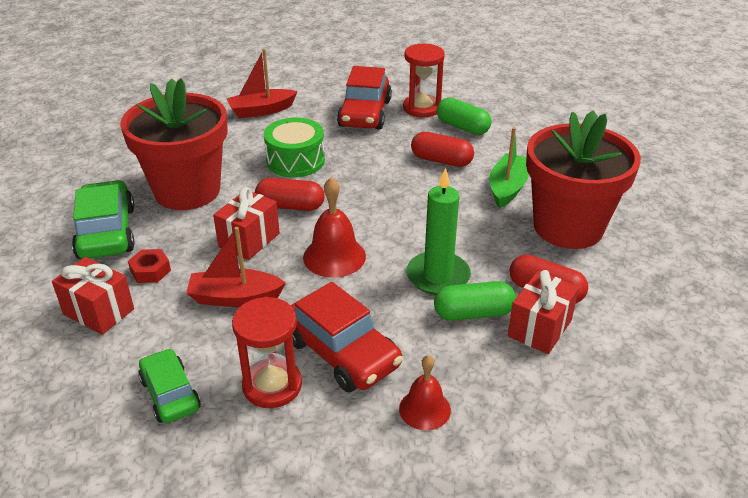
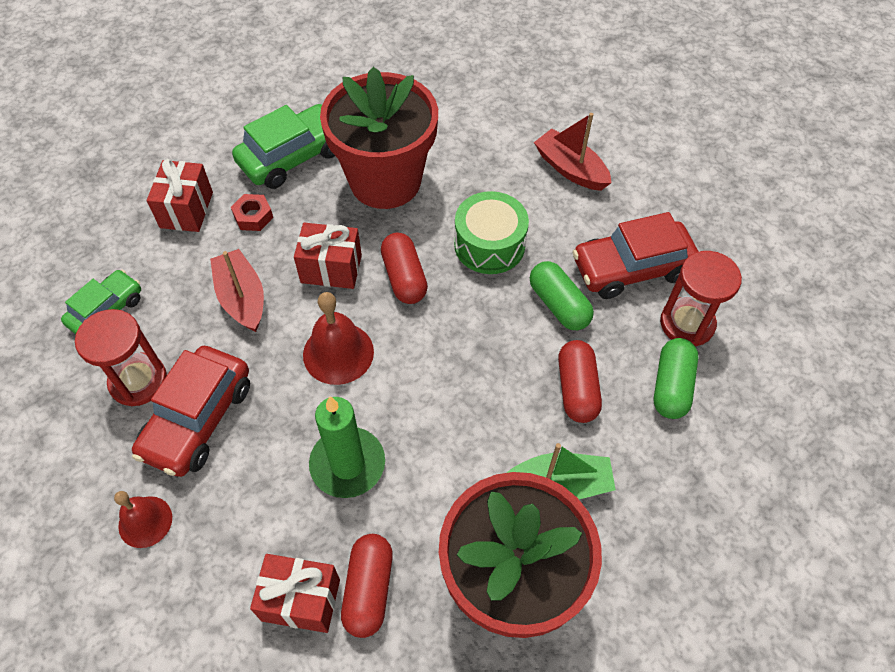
camera: 65 degrees right, 20 degrees up
green capsule [434,281,516,321] -> green capsule moved to [530,261,594,330]

